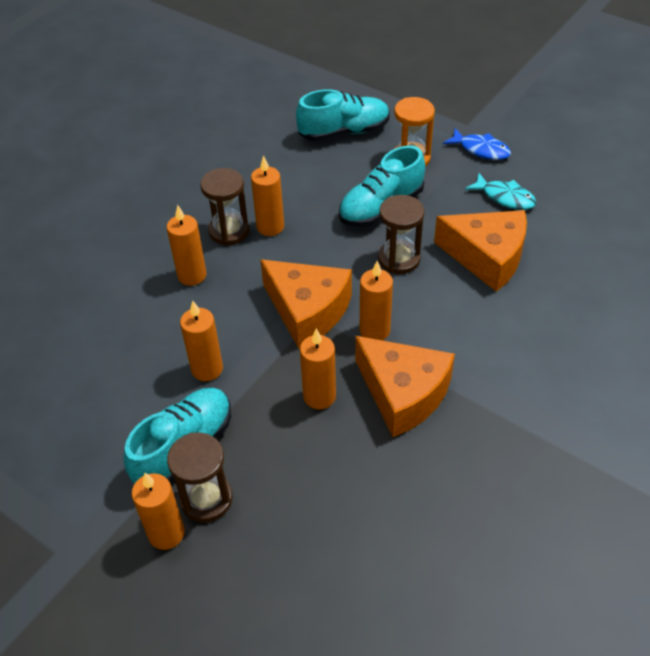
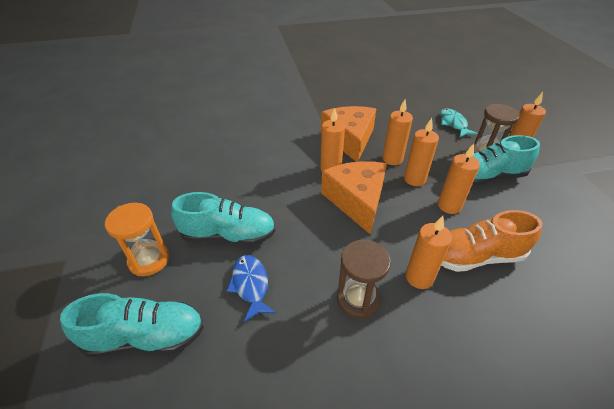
camera: 140 degrees left, 5 degrees down
orange candle [251,155,284,236] -> orange candle moved to [404,118,439,186]
turquoise shoe [296,89,390,142] -> turquoise shoe turned 150 degrees clockwise [60,293,204,357]
brown hourglass [378,195,424,274] -> none
orange cheese [434,210,527,292] -> none
blue fish [443,128,511,160] -> blue fish moved to [227,255,276,322]
turquoise fish [465,173,536,210] -> turquoise fish moved to [440,109,478,138]
none -> orange shoe [442,210,542,272]

